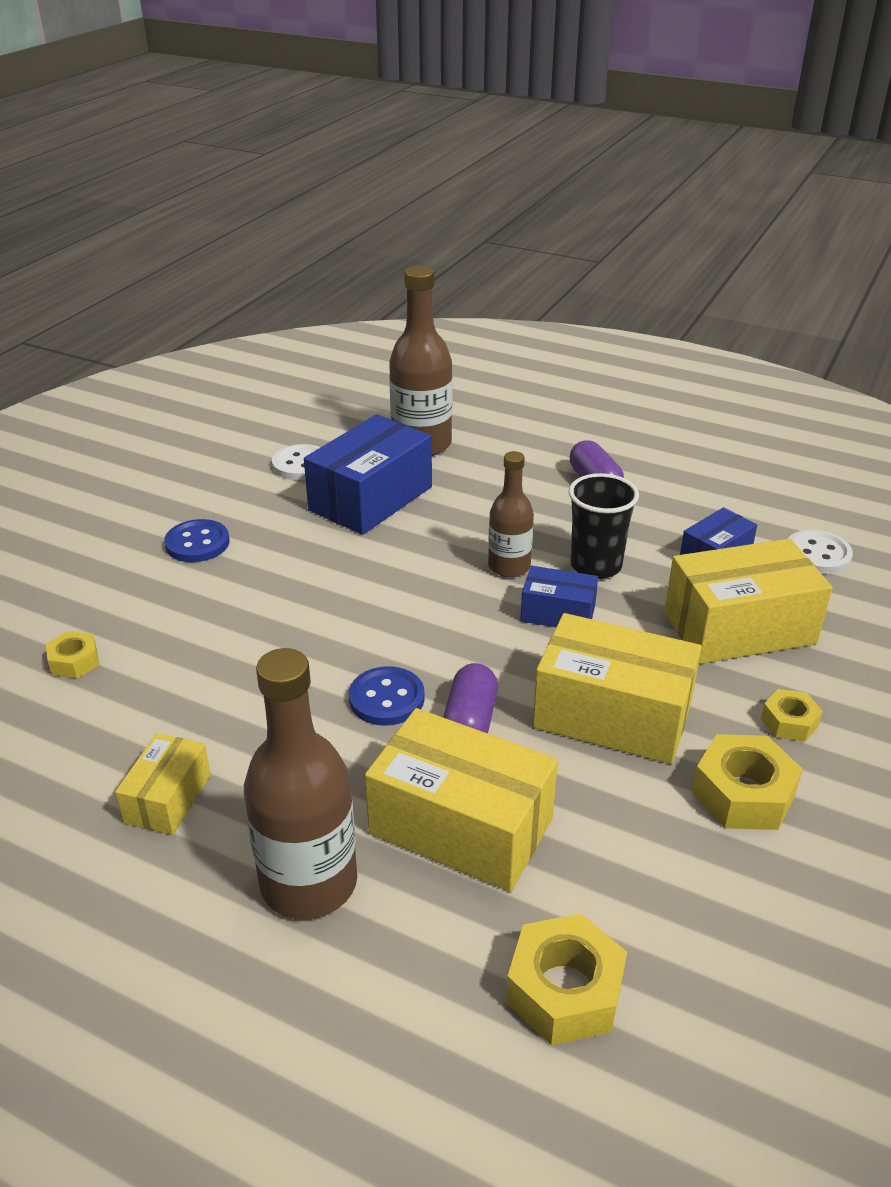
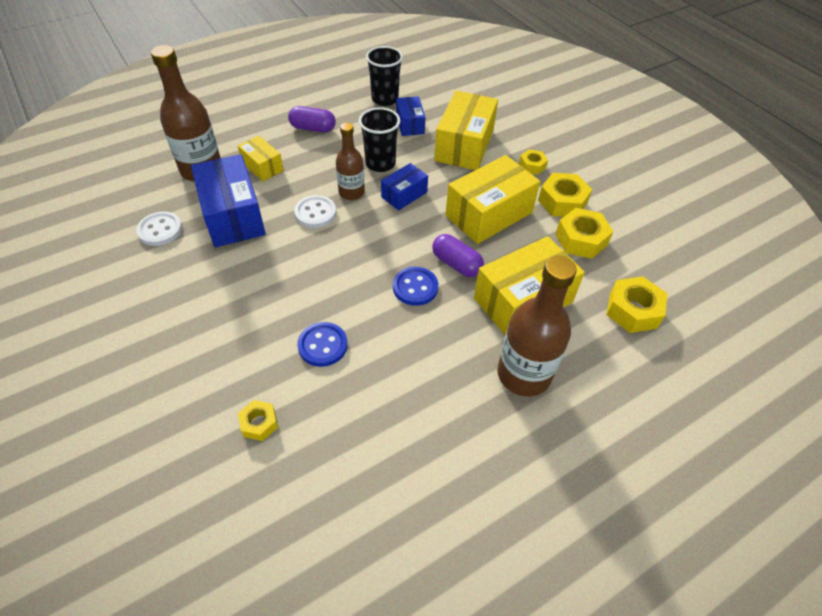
camera: 60 degrees left, 15 degrees up
yellow box [115,733,211,835] -> yellow box moved to [238,136,284,181]
blue button [164,519,229,562] -> blue button moved to [297,322,347,367]
white button [788,530,853,574] -> white button moved to [294,195,336,228]
none -> black cup [366,46,403,106]
none -> yellow nut [556,208,613,259]

